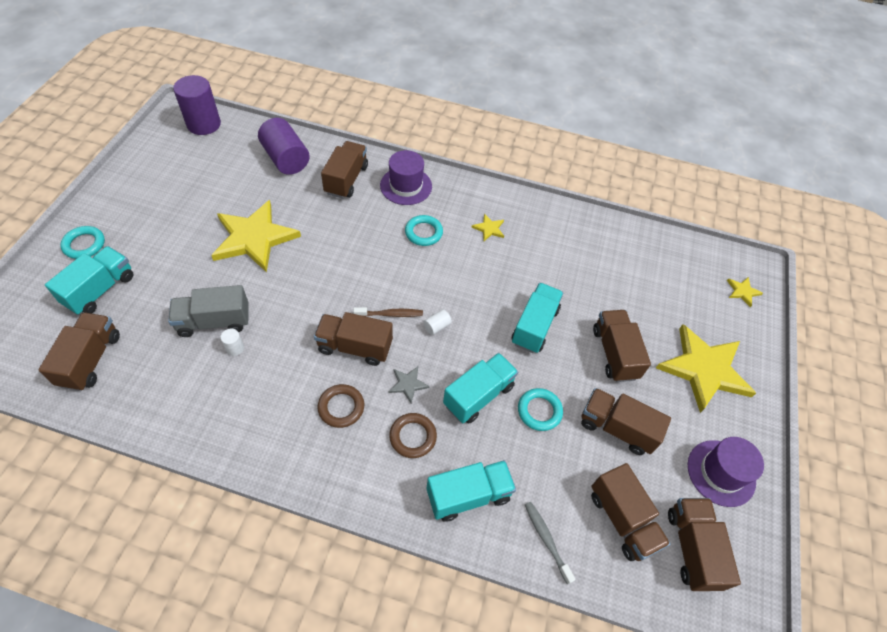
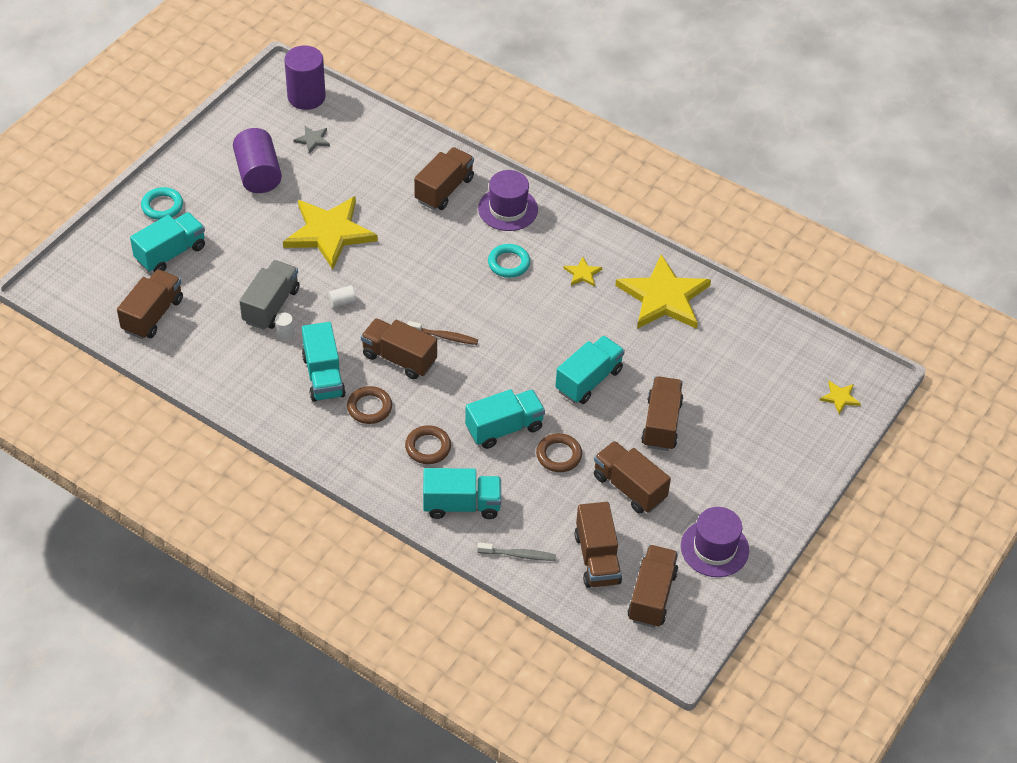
camera: 20 degrees right, 5 degrees down
grey truck [168,285,249,337] -> grey truck turned 105 degrees clockwise [239,260,300,330]
purple cylinder [258,118,310,175] -> purple cylinder moved to [233,128,282,193]
grey star [389,367,429,403] -> grey star moved to [294,126,330,154]
white cylinder [423,309,452,335] -> white cylinder moved to [328,286,356,308]
turquoise ring [518,388,563,431] -> brown ring [536,433,582,472]
grey toothbrush [525,502,576,584] -> grey toothbrush turned 105 degrees clockwise [477,542,556,561]
yellow star [656,324,756,413] -> yellow star moved to [615,254,711,329]
none -> turquoise truck [302,322,346,402]

